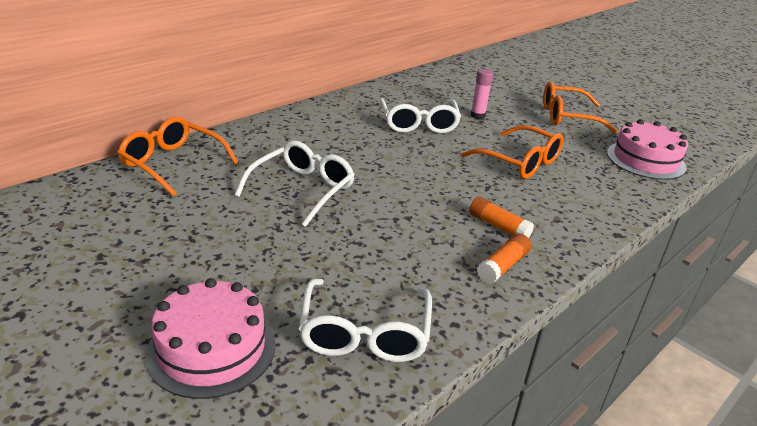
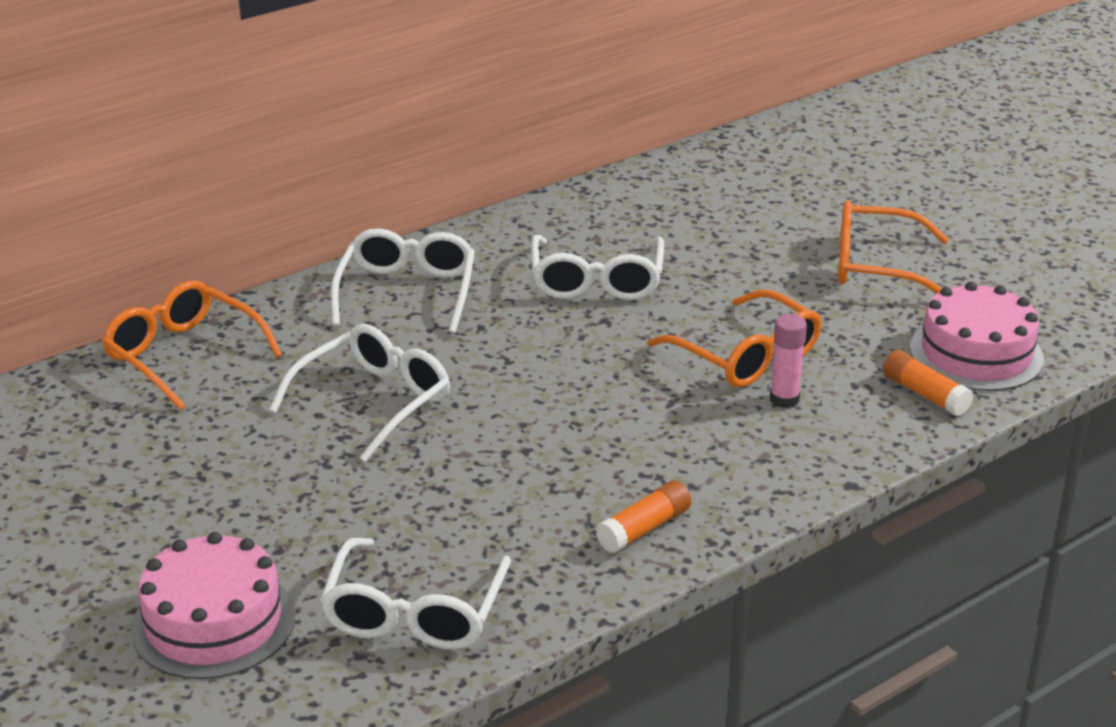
camera: 10 degrees right, 0 degrees up
orange glue stick [469,197,534,238] -> orange glue stick moved to [883,350,974,416]
pink glue stick [471,69,493,119] -> pink glue stick moved to [770,314,807,408]
none -> white glasses [331,228,475,333]

